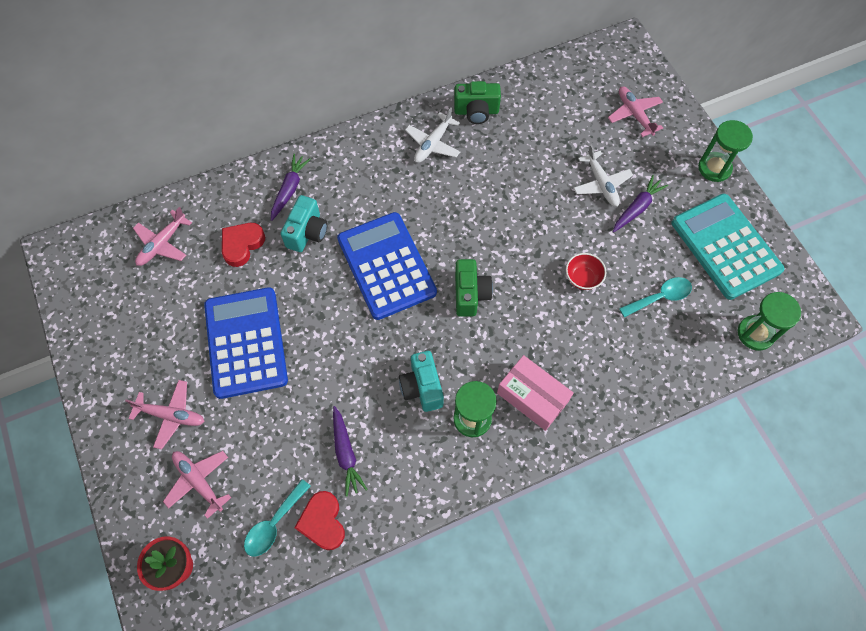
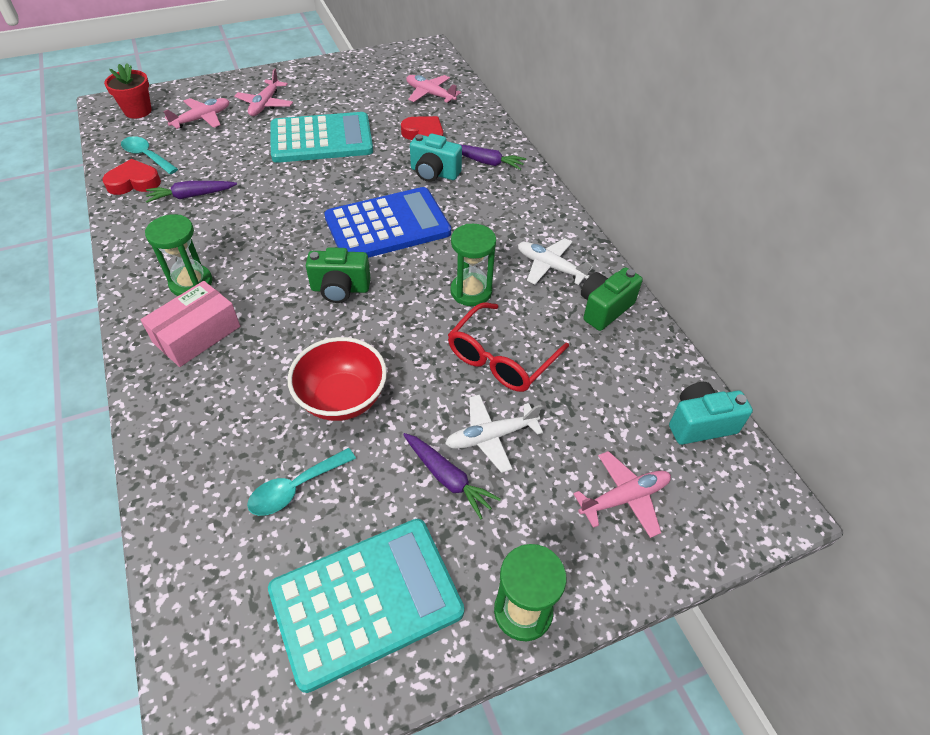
camera: 90 degrees right, 15 degrees down
blue calculator [204,287,288,399] -> turquoise calculator [271,112,373,163]
turquoise camera [399,351,444,412] -> turquoise camera moved to [669,382,753,445]
green camera [454,81,501,124] -> green camera turned 45 degrees clockwise [581,267,643,331]
red bowl [566,253,606,290] -> red bowl [287,337,387,421], size x1.75
turquoise spoon [619,277,692,318] -> turquoise spoon turned 75 degrees clockwise [247,448,356,516]
green hourglass [738,292,801,351] -> green hourglass moved to [451,224,496,306]
none -> red glasses [448,302,569,392]

